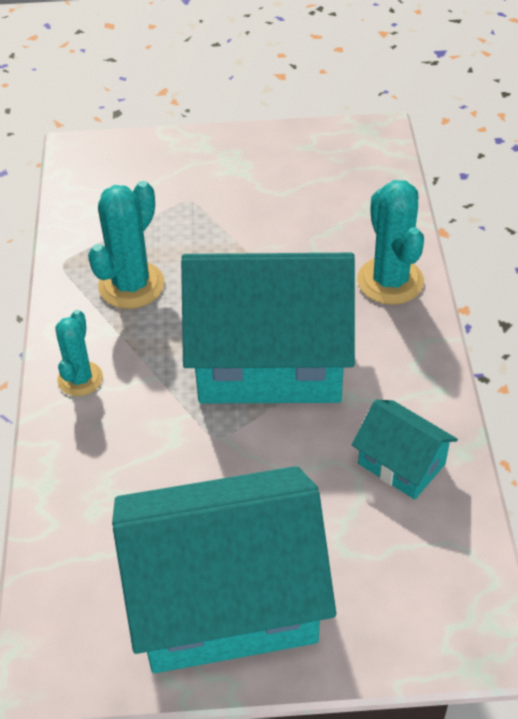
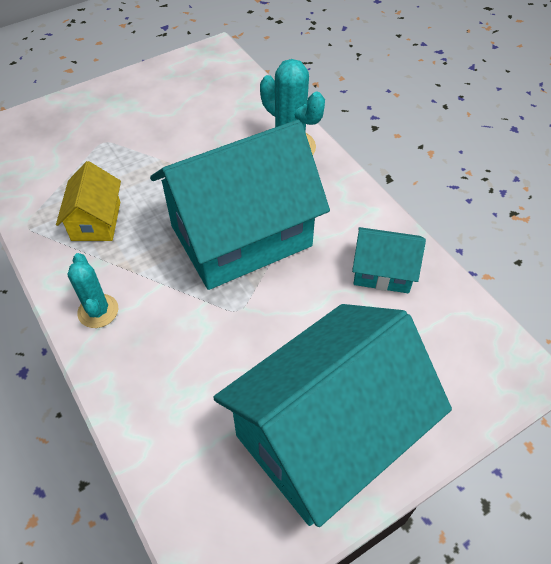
camera: 30 degrees left, 5 degrees up
turquoise cactus [88,181,164,309] -> yellow house [56,161,121,241]

